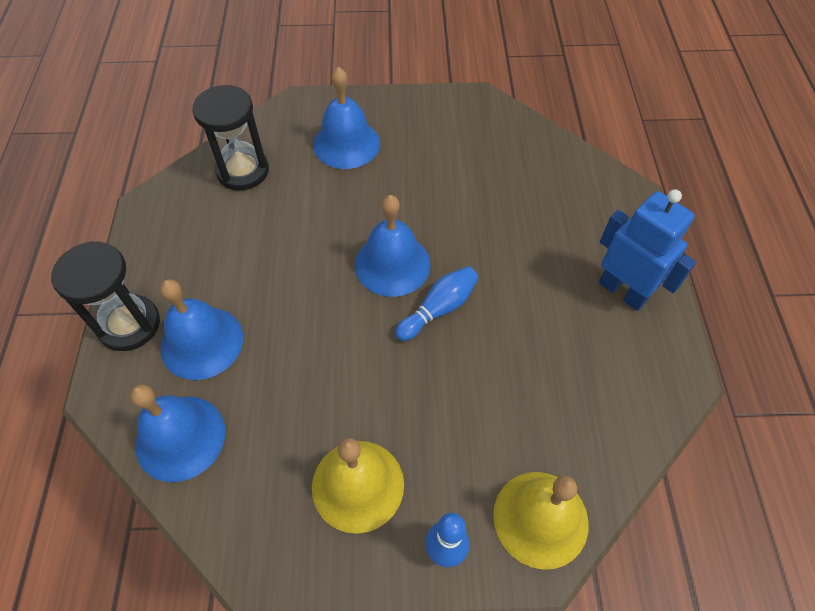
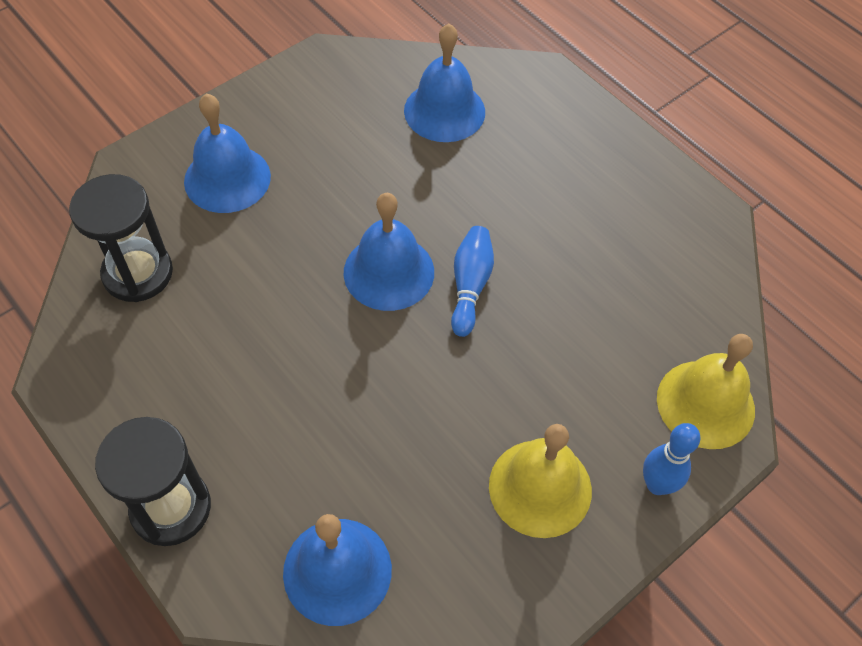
camera: 40 degrees left, 0 degrees up
blue bell [160,279,243,380] -> blue bell moved to [404,24,485,142]
blue robot [599,189,696,311] -> none

